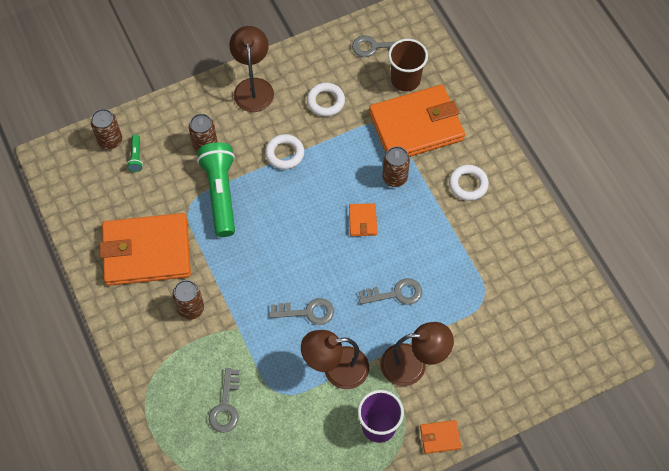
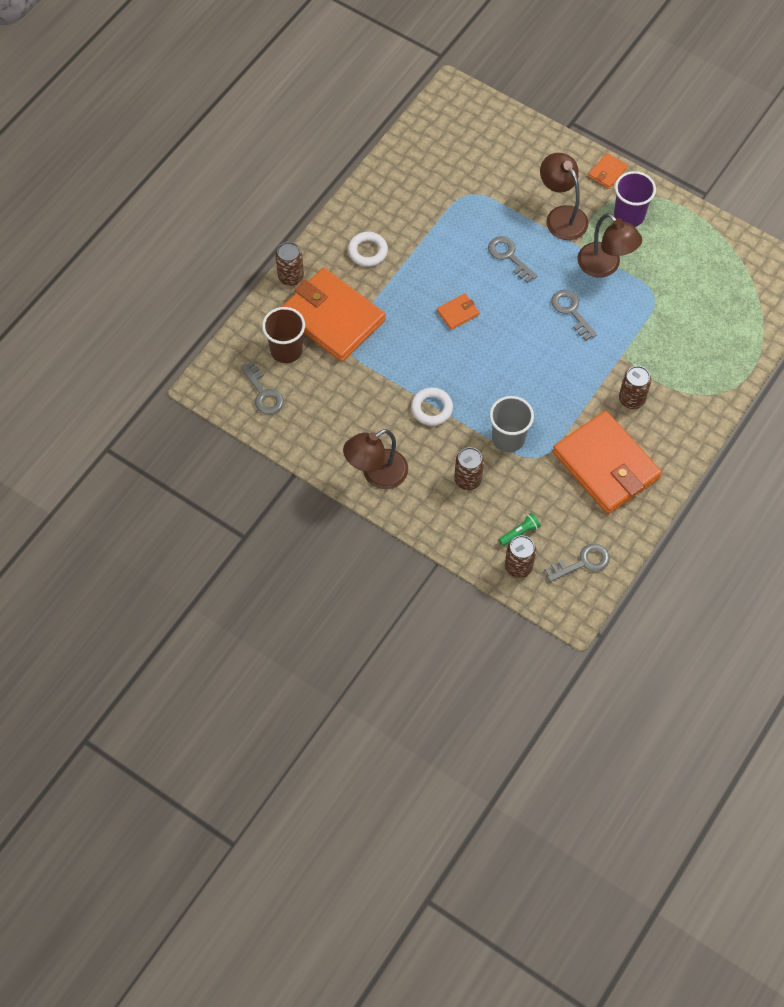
camera: 120 degrees left, 0 degrees up
green flashlight [197,143,235,237] -> grey cup [490,396,534,452]
grey key [209,368,240,433] -> grey key moved to [545,544,610,582]
white ring [307,83,345,117] -> none
brown can [382,146,410,187] -> brown can moved to [276,242,304,286]
orange wallet [420,420,461,454] -> orange wallet turned 75 degrees clockwise [588,153,628,189]

